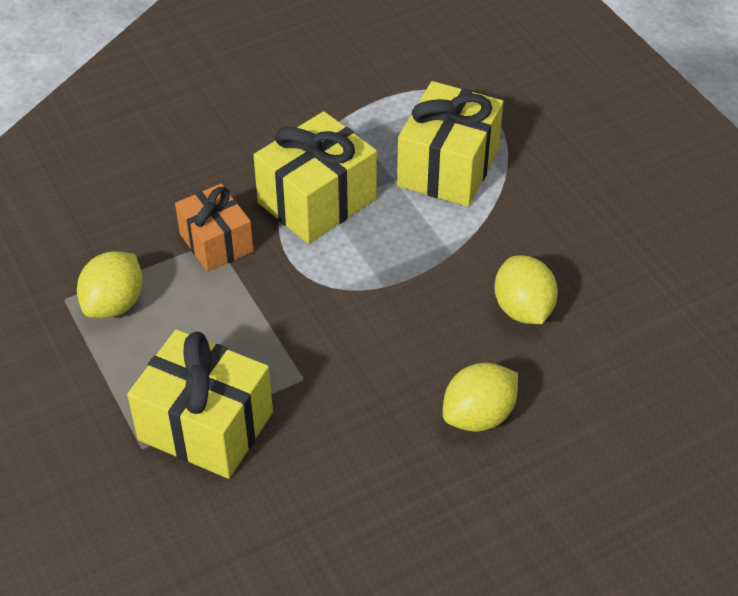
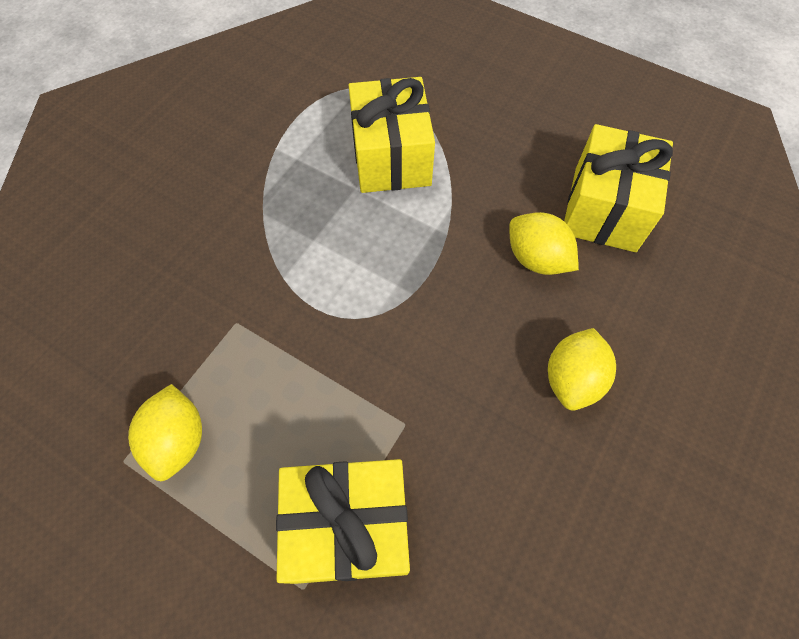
camera: 30 degrees left, 15 degrees up
orange gift [175,184,254,272] -> none
yellow gift [254,111,377,244] -> yellow gift moved to [564,124,673,252]

